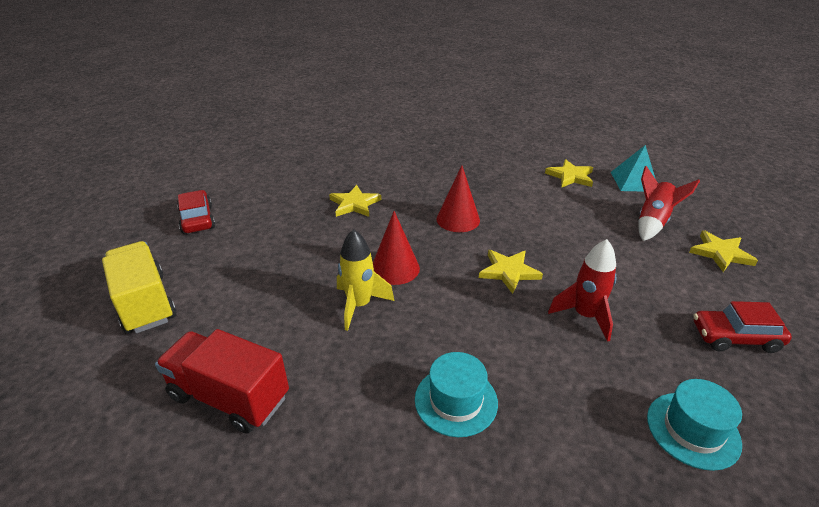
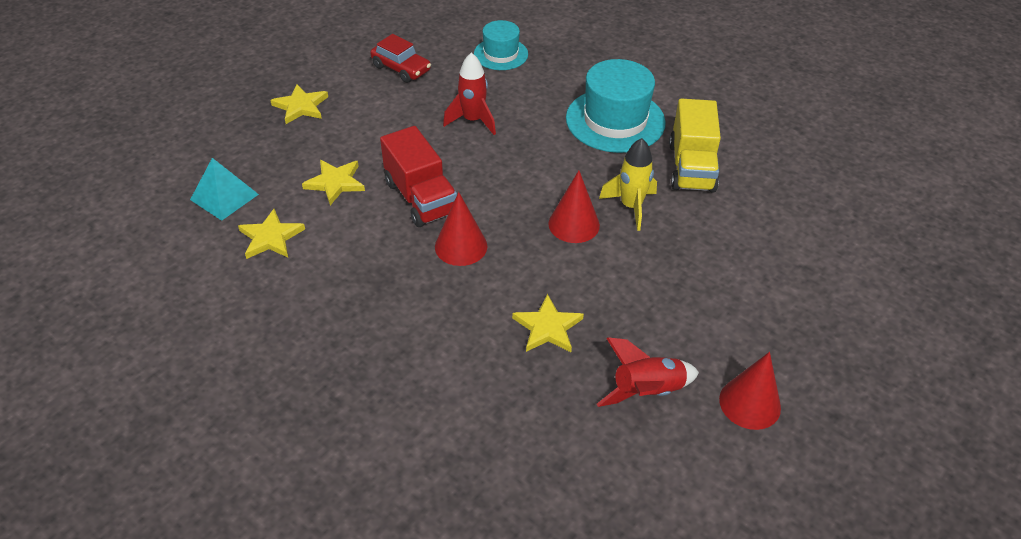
camera: 145 degrees left, 10 degrees up
yellow truck [102,241,177,334] -> yellow truck moved to [669,99,721,193]
red truck [155,329,289,434] -> red truck moved to [380,126,457,227]
red car [177,190,215,234] -> red cone [719,352,781,430]
turquoise hat [415,352,498,437] -> turquoise hat [566,59,666,153], size x1.68
yellow star [479,250,543,294] -> yellow star moved to [302,160,365,205]
red rocket [639,166,700,241] -> red rocket moved to [597,337,699,407]

